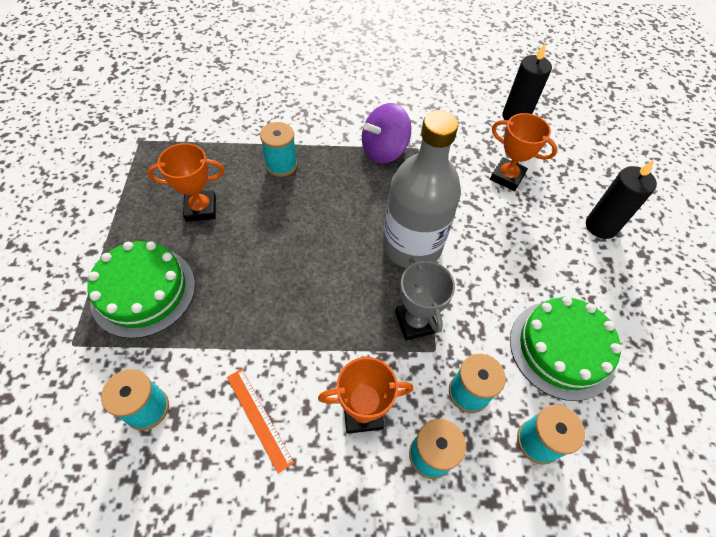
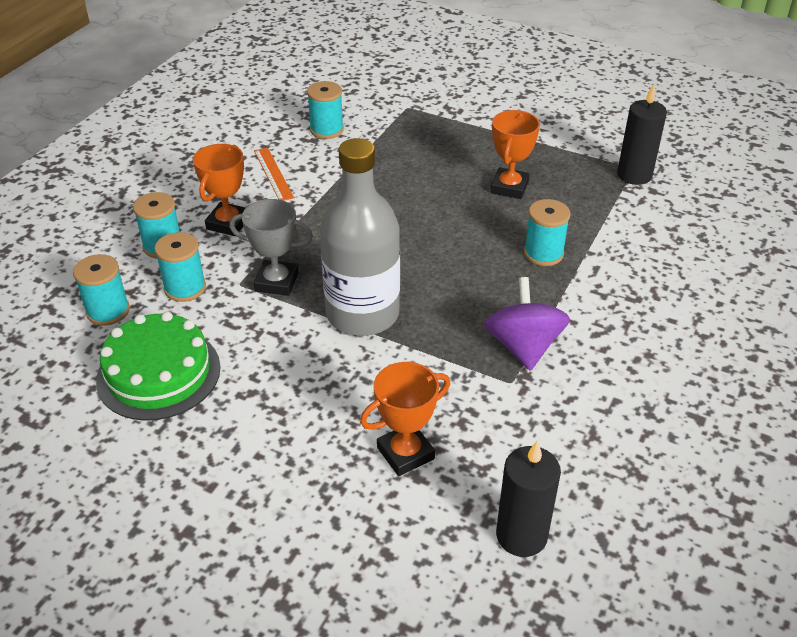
camera: 120 degrees right, 15 degrees down
green cake [87,241,195,338] -> none
orange ruler [227,369,294,473] -> orange ruler turned 75 degrees clockwise [254,148,294,201]
black candle [586,160,657,239] -> black candle moved to [617,84,667,185]

